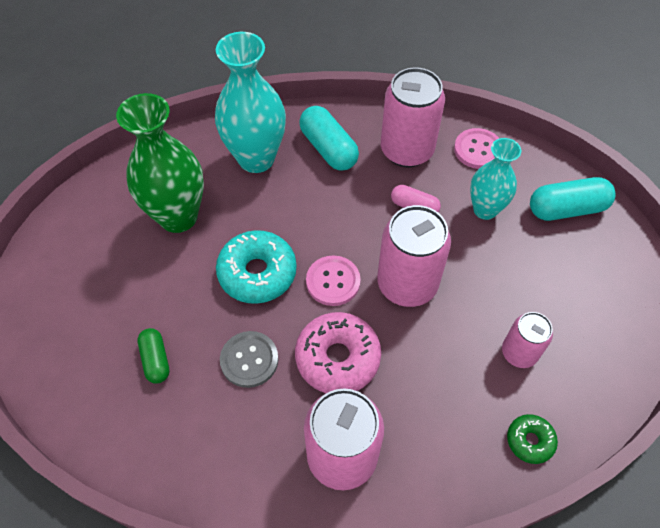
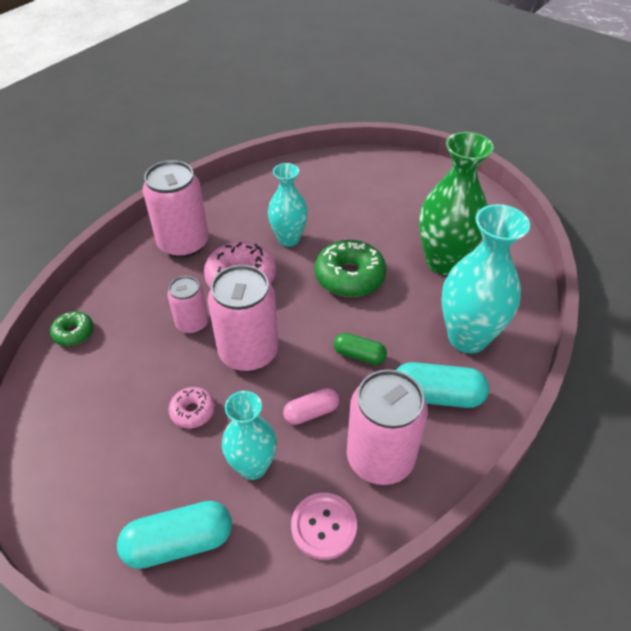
camera: 130 degrees right, 10 degrees down
green capsule [137,328,169,384] -> green capsule moved to [334,333,387,365]
turquoise donut [216,230,297,304] -> green donut [315,240,386,297]
grey button [220,331,279,388] -> turquoise vase [268,163,308,247]
pink button [306,255,361,306] -> none
pink can [502,312,553,368] -> pink can moved to [167,276,209,334]
turquoise capsule [530,177,616,221] -> turquoise capsule turned 45 degrees clockwise [117,501,232,569]
none -> pink donut [168,387,215,428]

